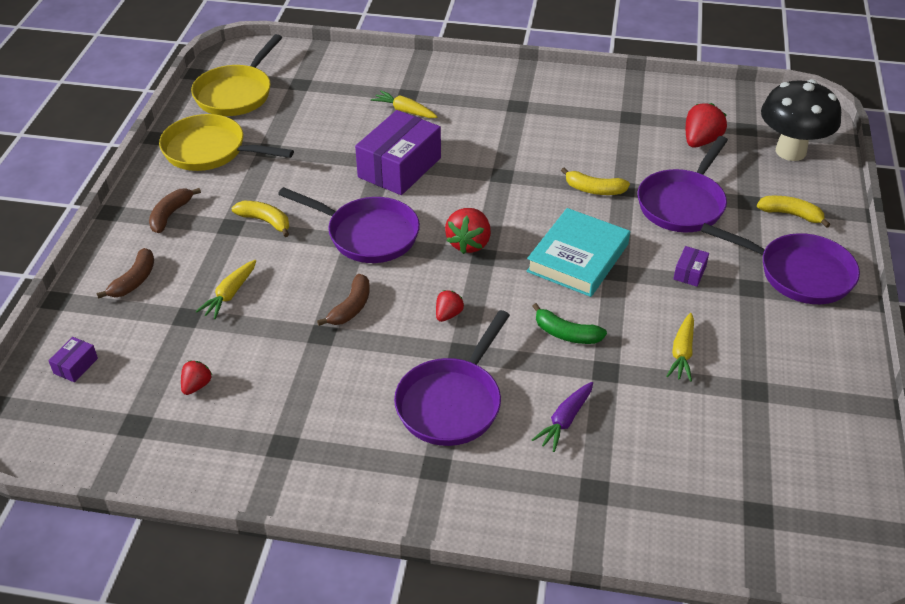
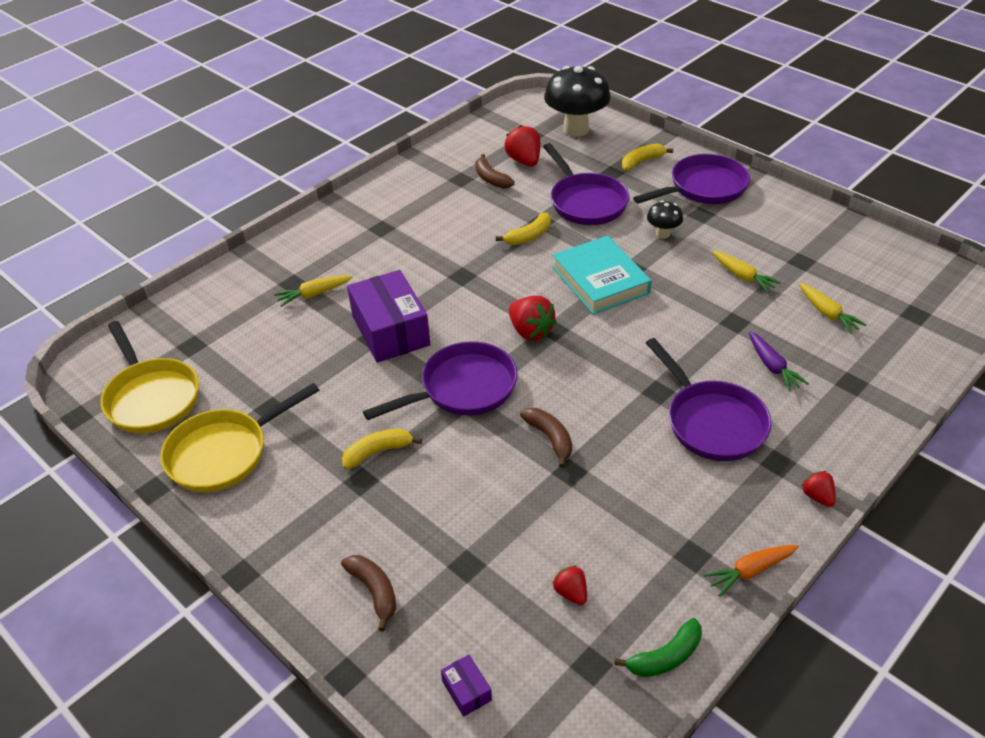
camera: 55 degrees left, 0 degrees up
brown banana [149,188,201,233] -> brown banana moved to [475,154,515,189]
yellow carrot [196,260,256,319] -> yellow carrot moved to [799,283,866,334]
red strawberry [436,290,464,322] -> red strawberry moved to [802,471,836,507]
green banana [532,303,607,344] -> green banana moved to [614,618,702,677]
purple box [673,246,709,287] -> black mushroom [647,200,683,239]
none -> orange carrot [703,545,799,597]

